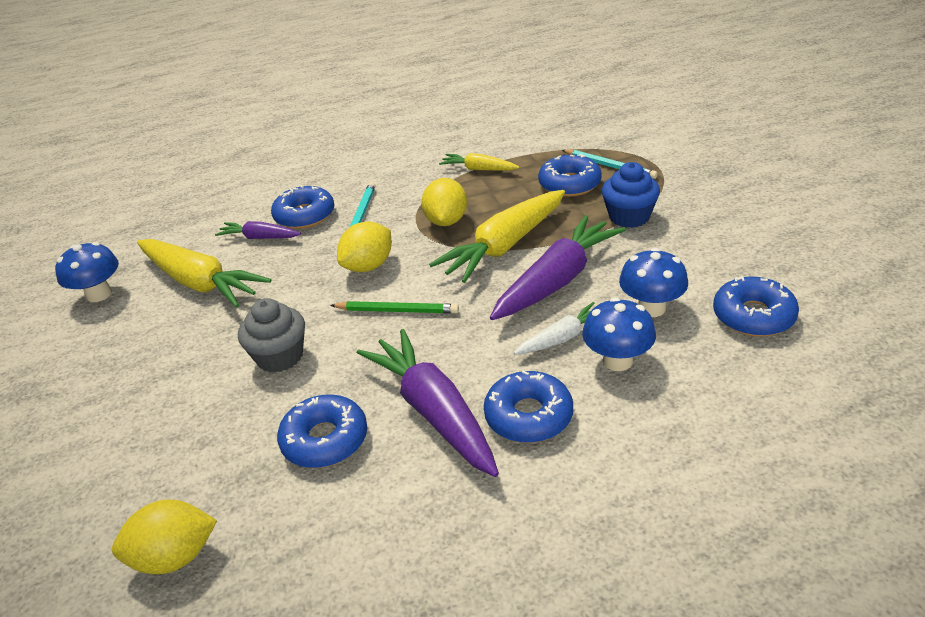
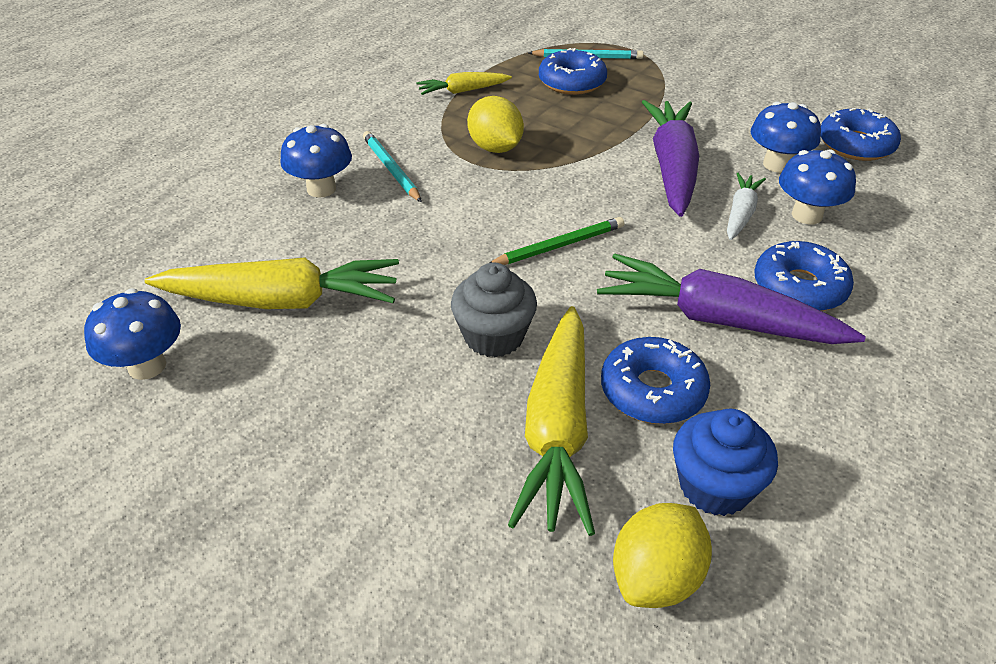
camera: 40 degrees left, 5 degrees up
purple carrot [215,221,301,239] -> none
blue donut [271,185,334,229] -> blue mushroom [280,124,352,198]
yellow lemon [337,222,391,272] -> none
yellow carrot [429,190,565,283] -> yellow carrot moved to [508,306,595,536]
blue cupcake [602,162,660,228] -> blue cupcake moved to [673,409,778,516]

